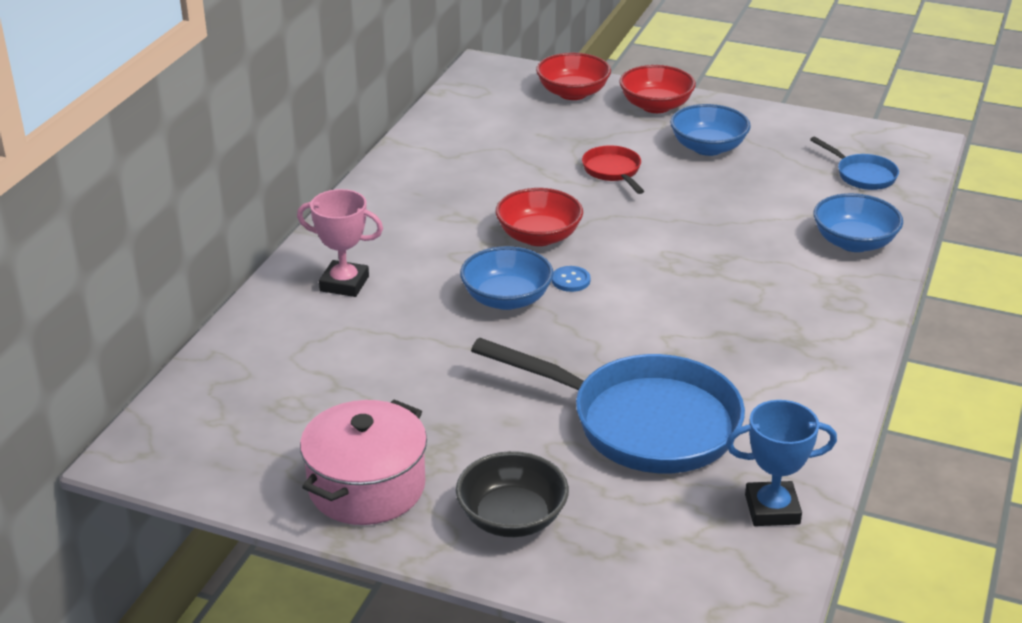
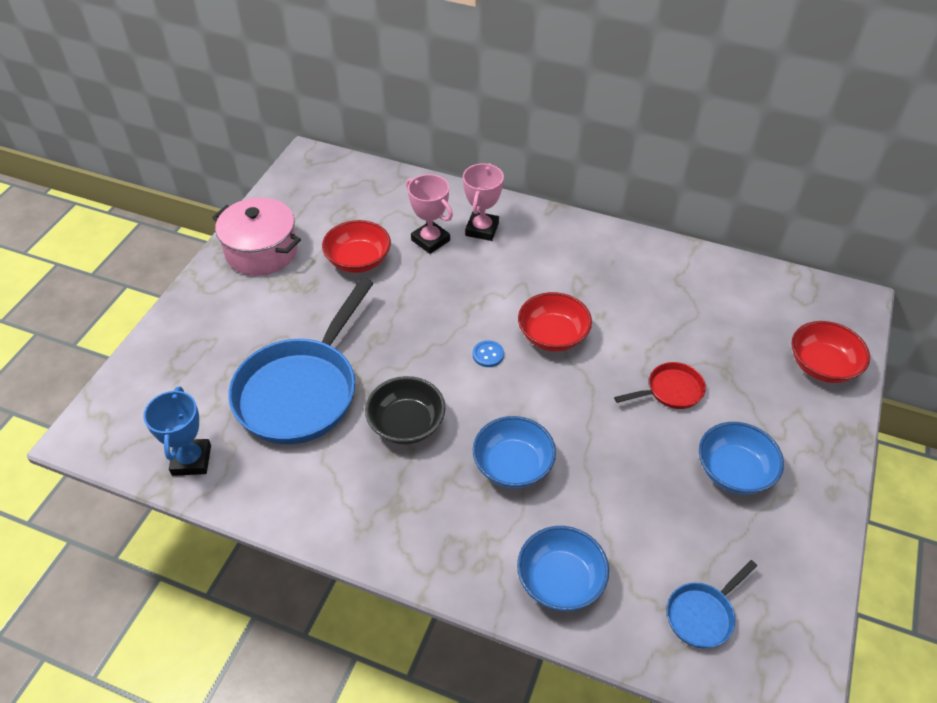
camera: 90 degrees right, 15 degrees up
black bowl [456,451,569,537] -> black bowl moved to [365,376,446,444]
blue bowl [460,246,554,310] -> blue bowl moved to [473,416,556,489]
red bowl [619,65,696,113] -> red bowl moved to [322,220,391,273]
none -> pink trophy [406,174,453,254]

